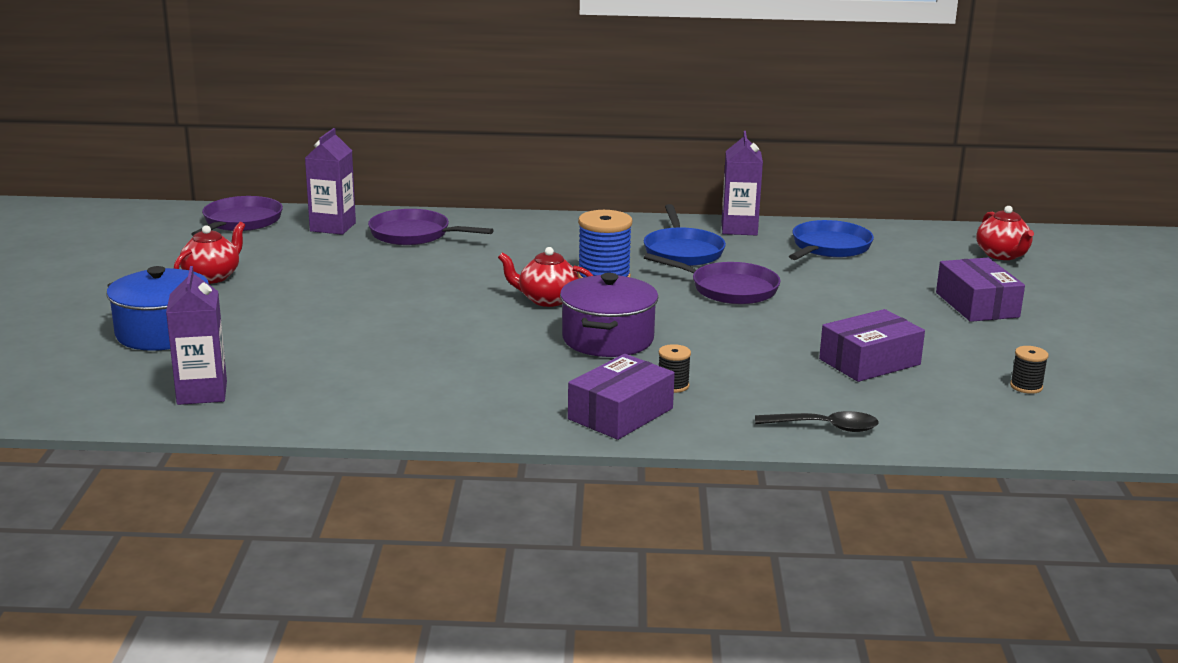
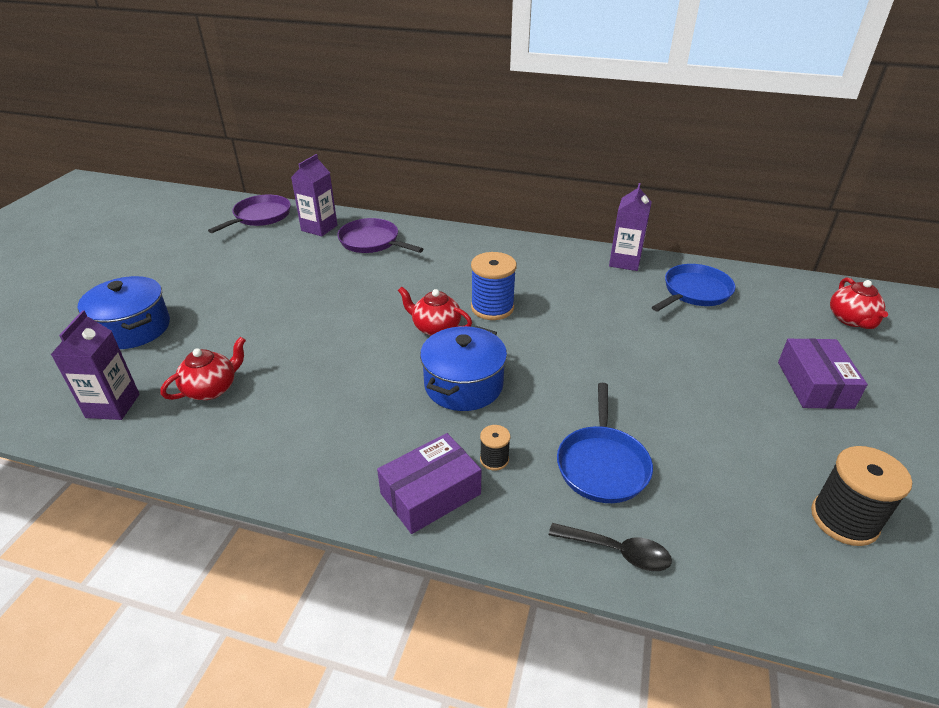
camera: 15 degrees right, 15 degrees up
red teapot [174,222,245,284] -> red teapot moved to [160,337,246,400]
purple pot [560,273,658,357] -> blue pot [420,326,507,411]
blue pan [644,204,726,266] -> blue pan moved to [557,383,653,503]
purple pan [644,253,780,304] -> none
purple box [819,309,925,382] -> none
black spool [1010,346,1048,394] -> black spool [811,446,912,546], size x1.95

